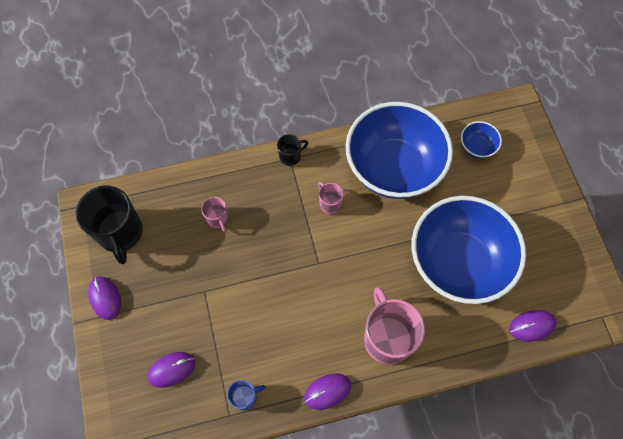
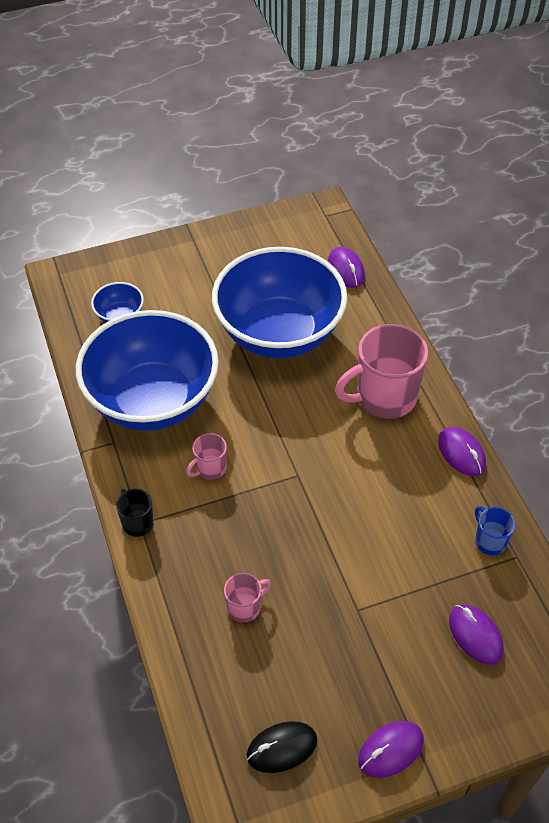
camera: 95 degrees left, 15 degrees down
black mug [75,186,143,264] -> black mouse [246,721,317,773]

